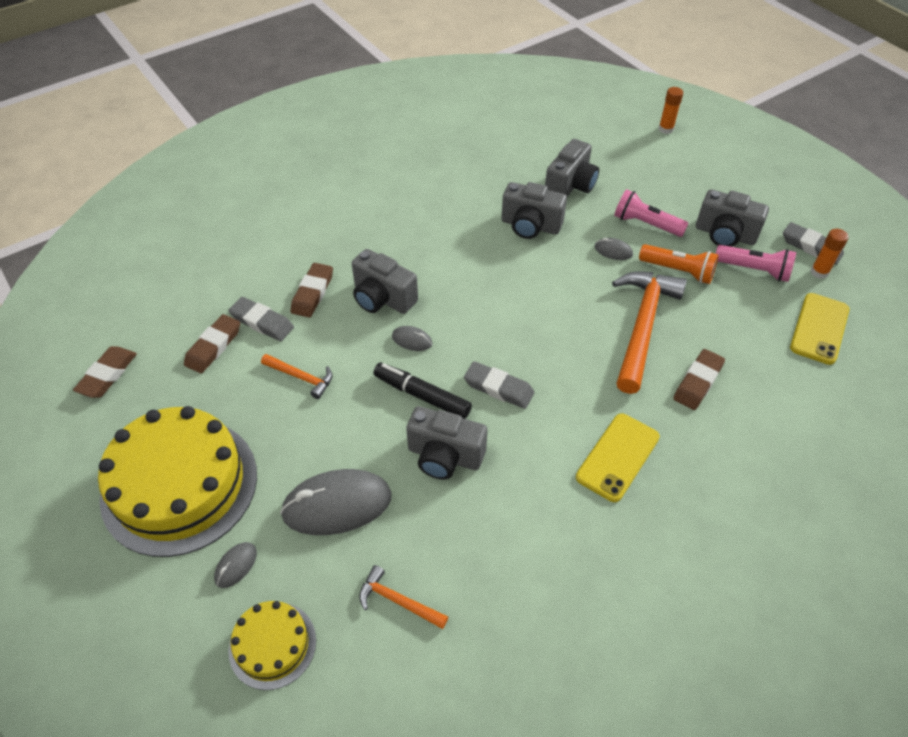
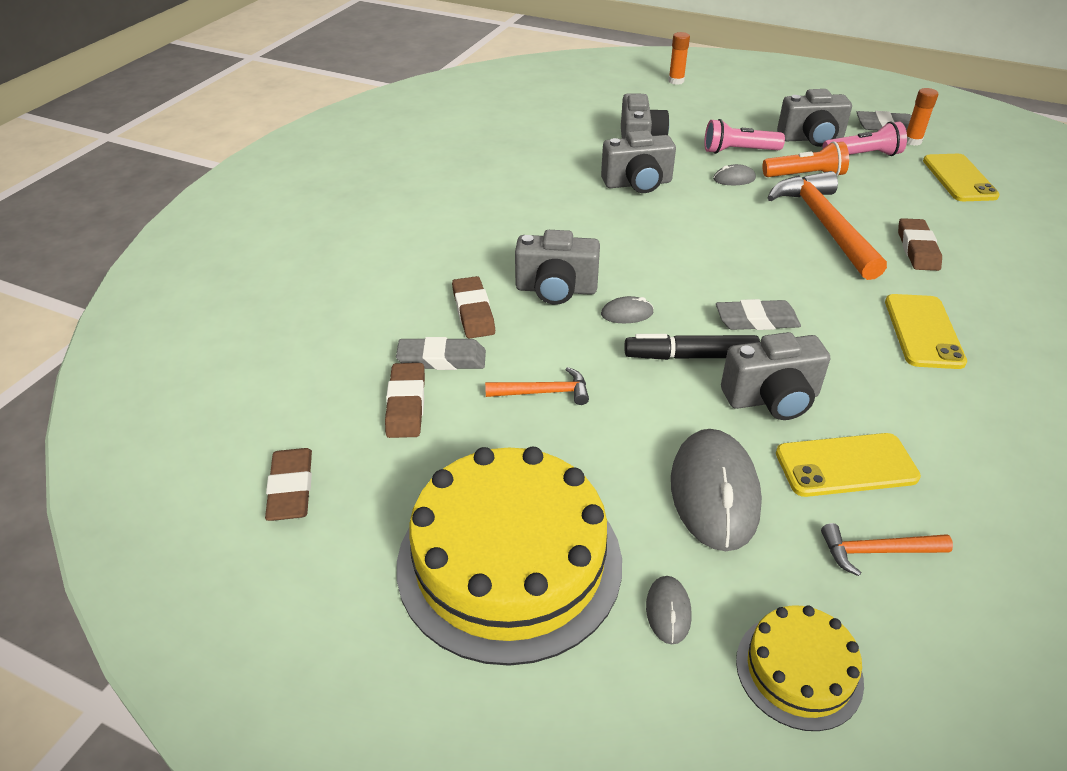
camera: 30 degrees left, 10 degrees down
grey mouse [280,469,392,535] -> grey mouse turned 45 degrees counterclockwise [671,429,762,551]
none -> yellow phone [776,433,921,497]

